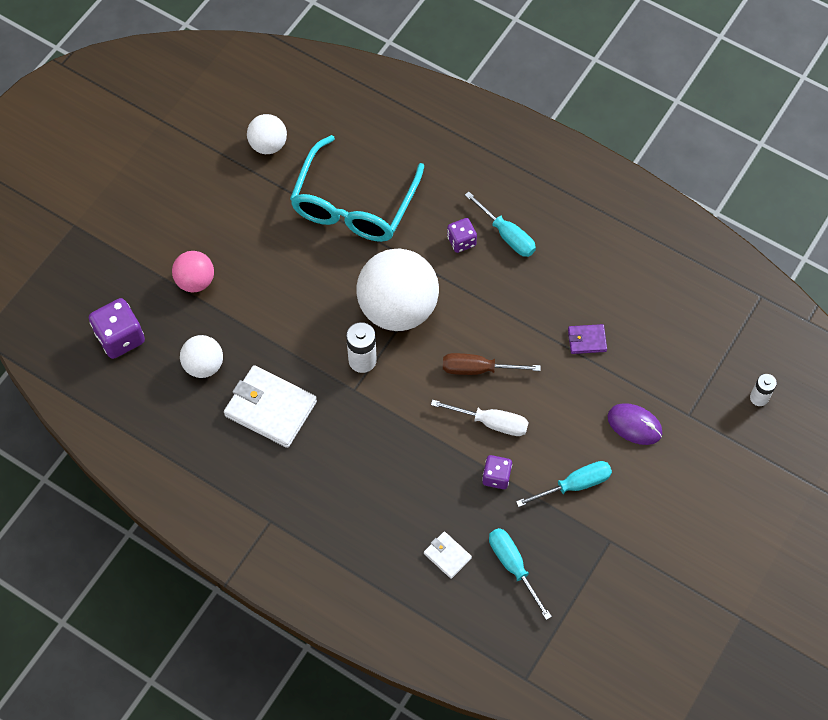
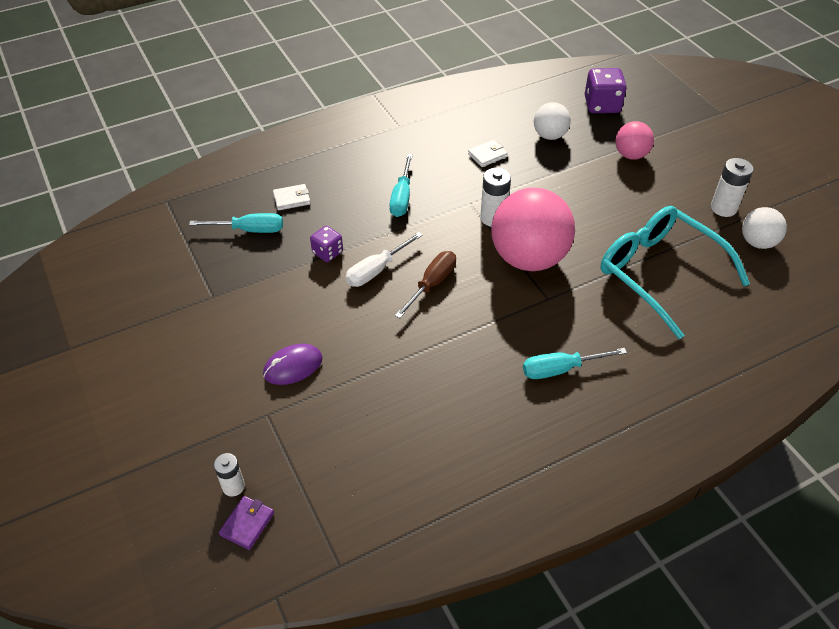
camera: 120 degrees right, 15 degrees down
white wallet [224,365,317,448] -> white wallet [468,140,508,167], size x0.49
white ball [356,248,439,331] -> pink ball [491,187,575,271]
purple dice [447,218,477,253] -> none
turquoise screwdriver [516,461,612,507] -> turquoise screwdriver moved to [389,154,413,217]
purple wallet [568,324,607,354] -> purple wallet moved to [219,496,274,550]
none -> white battery [711,158,753,217]

